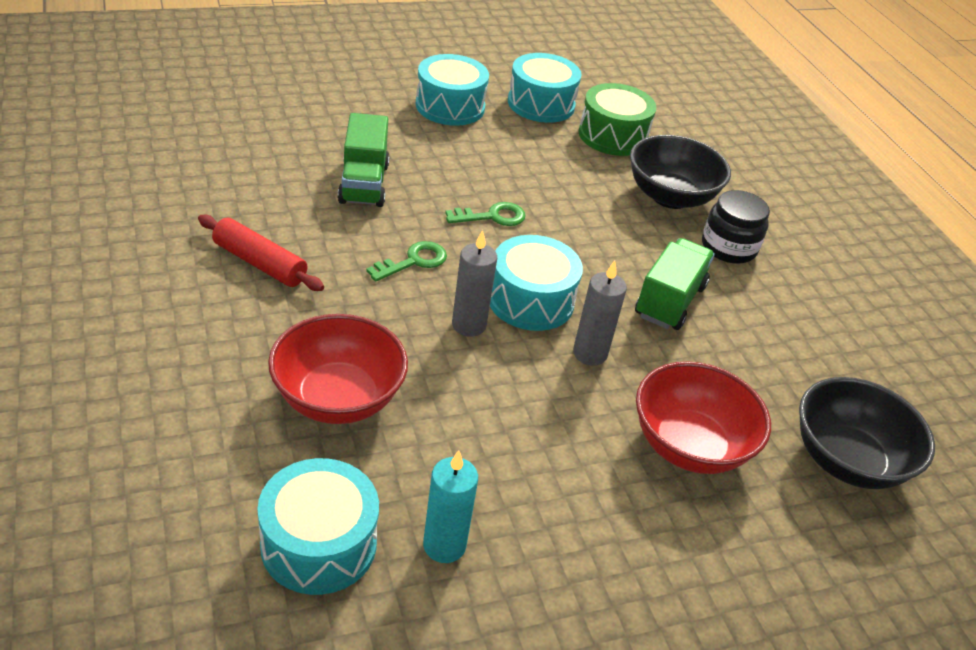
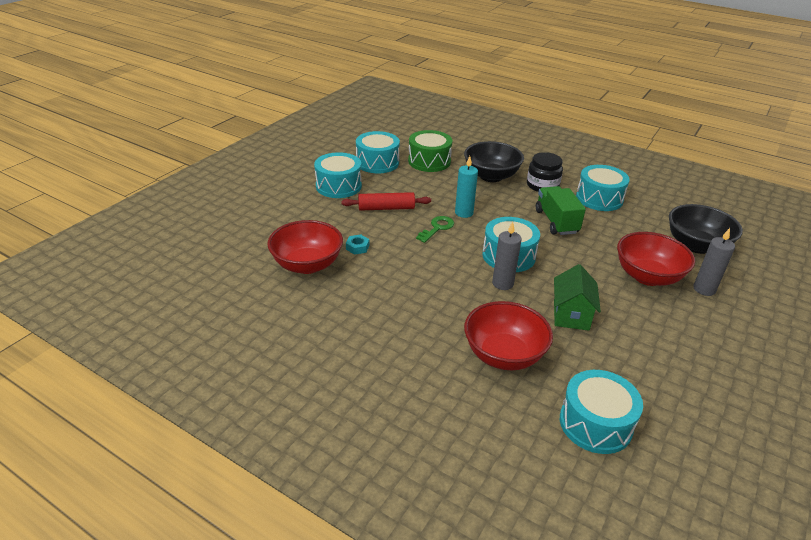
camera: 35 degrees left, 5 degrees down
red rolling pin [198,215,324,291] -> red rolling pin moved to [341,192,431,211]
green truck [338,113,389,207] -> turquoise nut [346,234,369,255]
green key [366,241,447,282] -> none
turquoise candle [423,450,478,563] -> turquoise candle moved to [455,156,478,218]
grey candle [573,260,627,366] -> grey candle moved to [693,228,735,296]
none -> red bowl [267,220,343,274]
none -> green house [554,264,601,331]
none -> turquoise drum [576,165,630,211]

